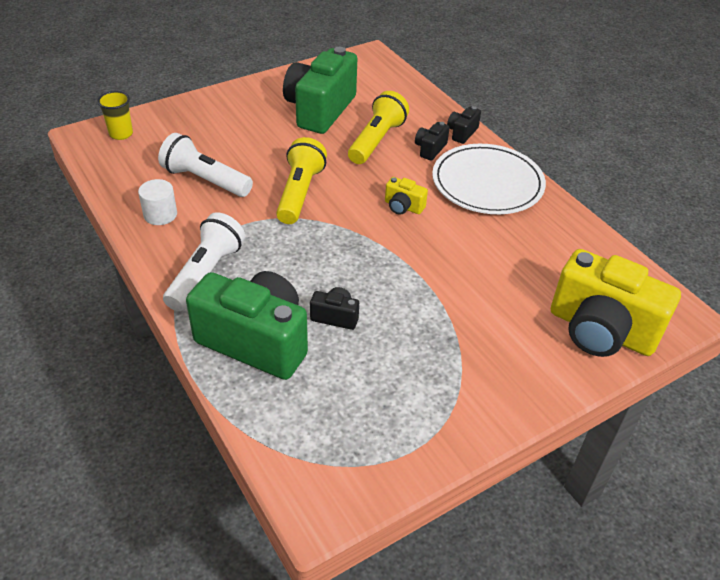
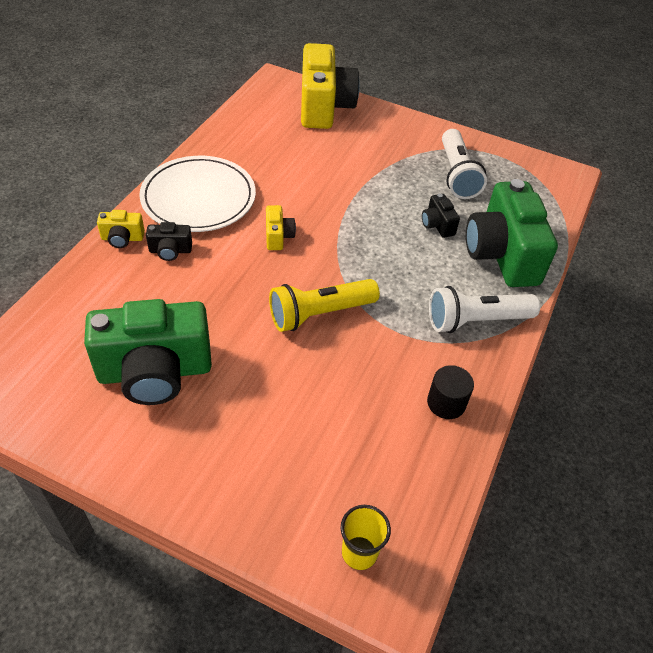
camera: 125 degrees left, 5 degrees up
white cylinder [138,179,177,225] -> black cylinder [427,365,474,419]
white flashlight [158,133,253,197] -> white flashlight moved to [442,129,487,199]
yellow flashlight [348,91,409,164] -> none
black camera [447,106,481,144] -> yellow camera [97,210,145,248]

